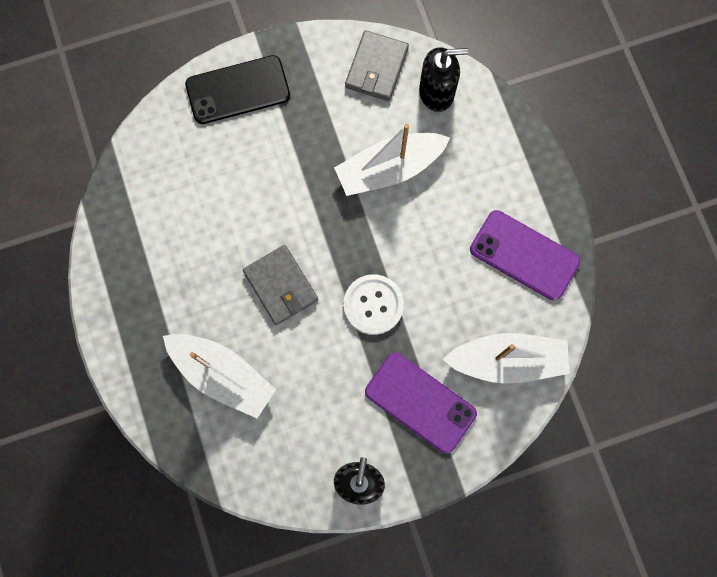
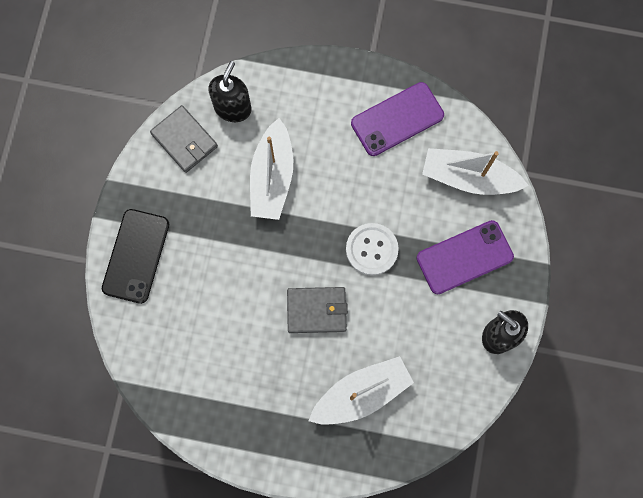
camera: 60 degrees left, 0 degrees up
white boat [442,333,570,384] -> white boat turned 105 degrees counterclockwise [422,148,529,195]

